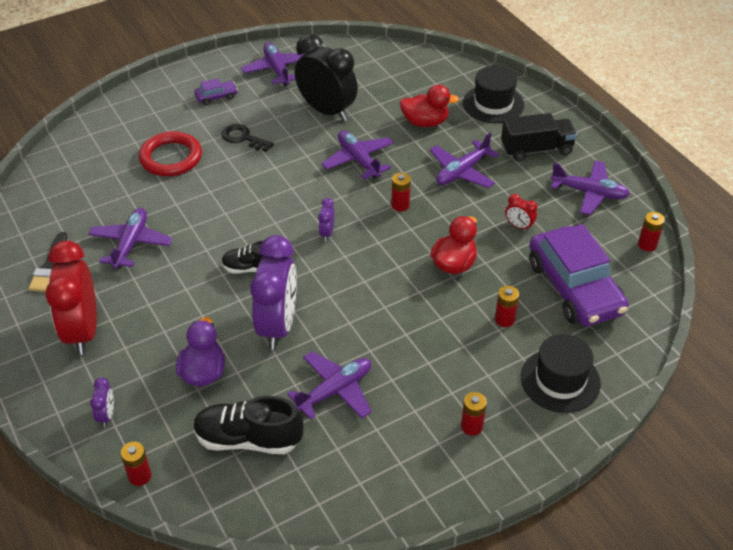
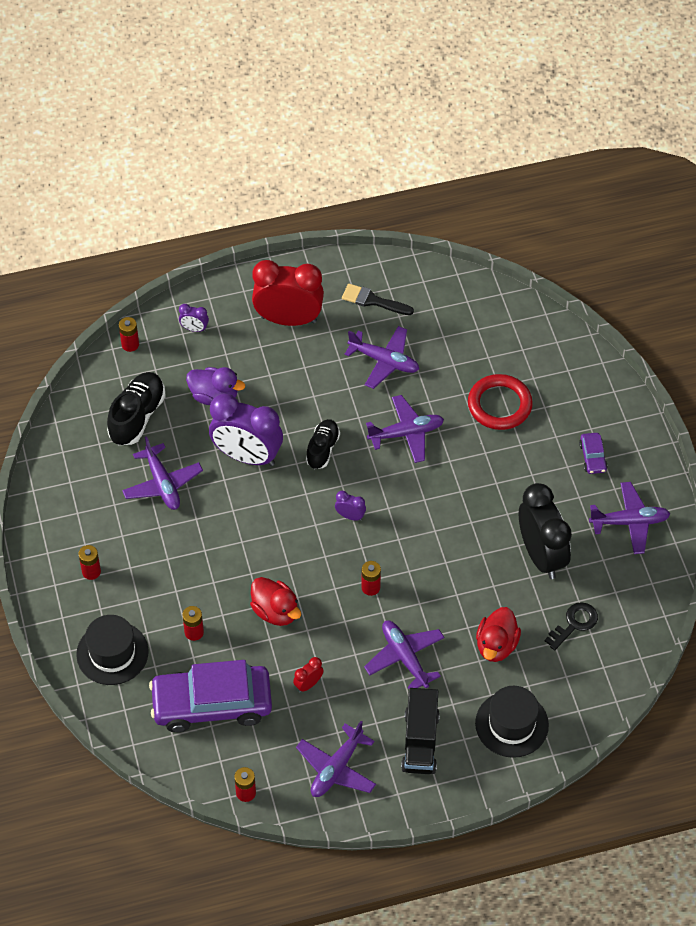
camera: 105 degrees right, 10 degrees up
black key [221,124,274,152] -> black key moved to [545,602,598,650]
black clock [295,34,358,121] -> black clock turned 75 degrees counterclockwise [519,483,572,579]
purple plane [321,131,394,179] -> purple plane moved to [366,395,444,463]

